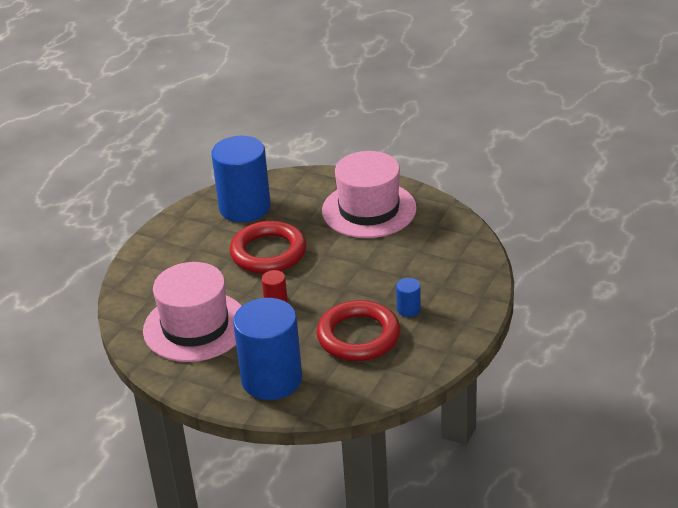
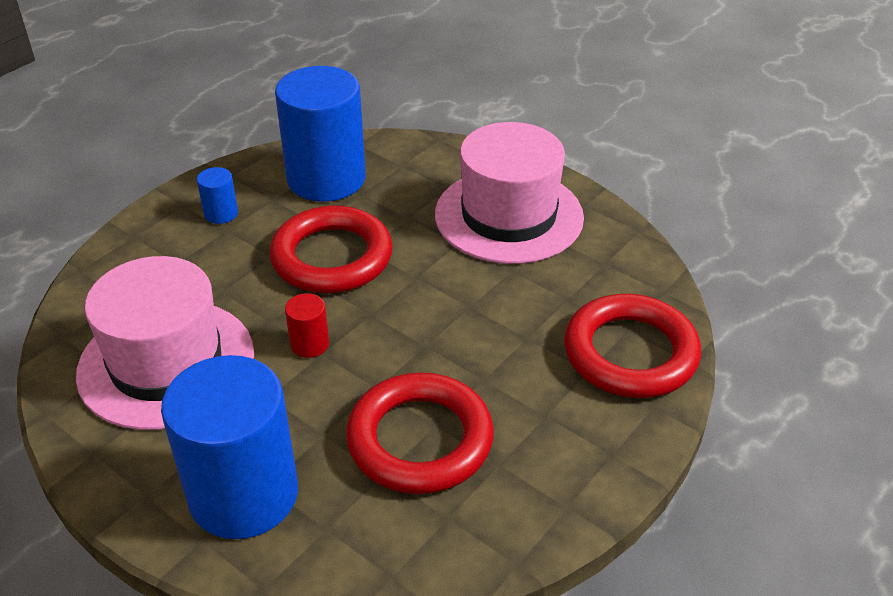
camera: 10 degrees right, 5 degrees up
blue cylinder [396,278,421,317] -> blue cylinder moved to [197,167,238,224]
none -> red ring [564,294,701,398]

